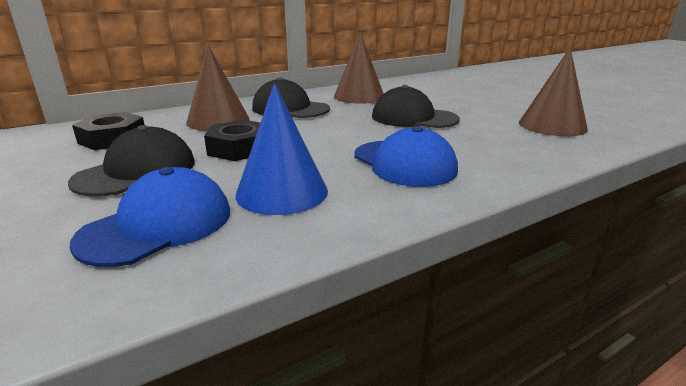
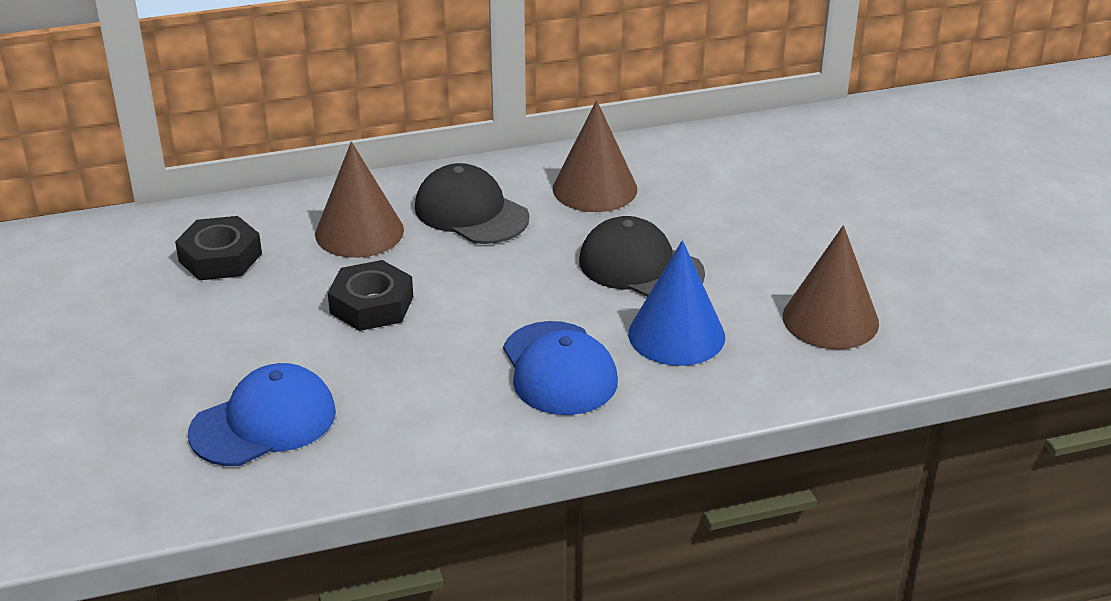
camera: 15 degrees right, 10 degrees up
black cap [68,125,195,197] -> none
blue cone [236,83,328,215] -> blue cone moved to [628,240,725,366]

